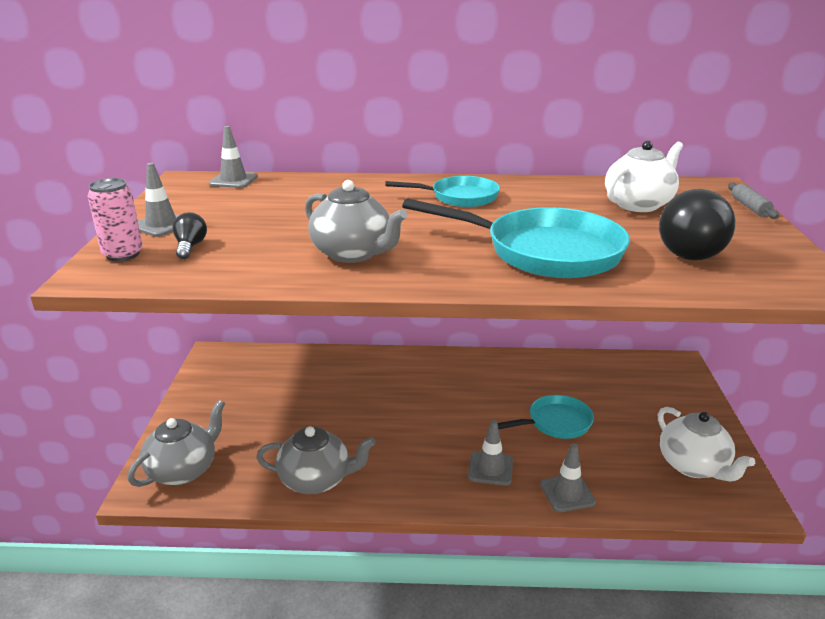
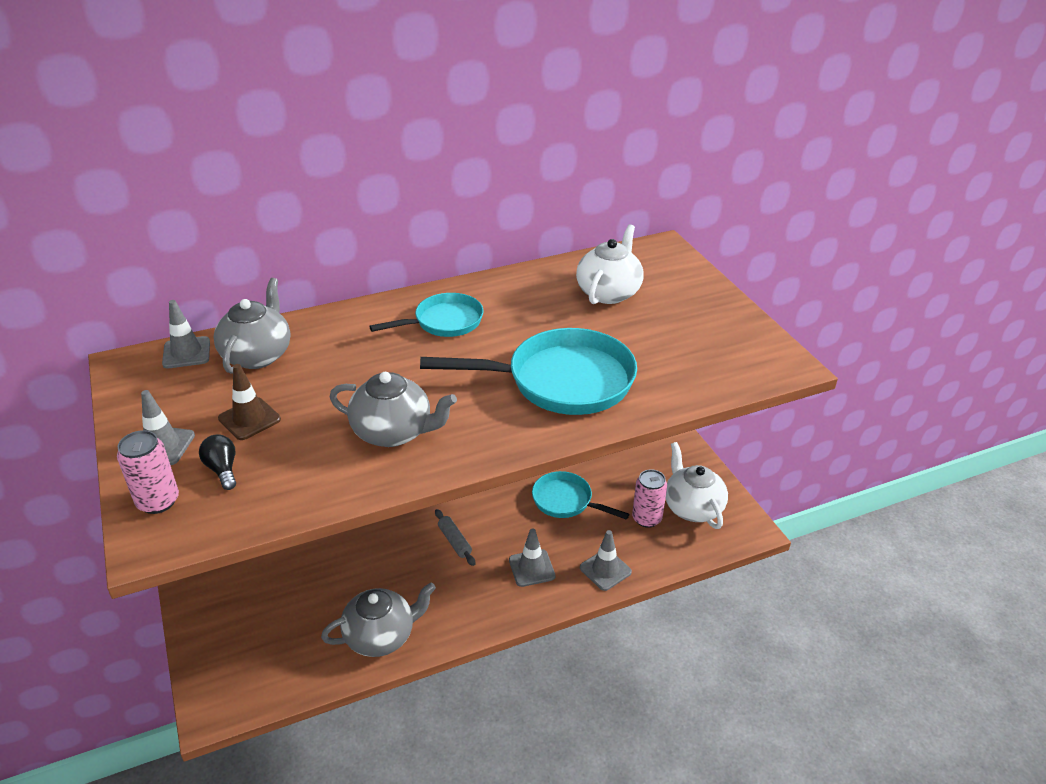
camera: 25 degrees left, 10 degrees up
grey teapot [128,400,226,487] -> grey teapot moved to [214,278,291,374]
turquoise pan [498,395,594,439] -> turquoise pan turned 105 degrees counterclockwise [532,471,629,520]
white teapot [658,407,755,481] -> white teapot turned 150 degrees counterclockwise [666,442,728,529]
black light bulb [659,189,736,261] -> none
grey rolling pin [728,183,779,219] -> grey rolling pin moved to [435,509,475,566]
none -> brown traffic cone [218,364,281,440]
none -> pink can [632,469,667,528]

